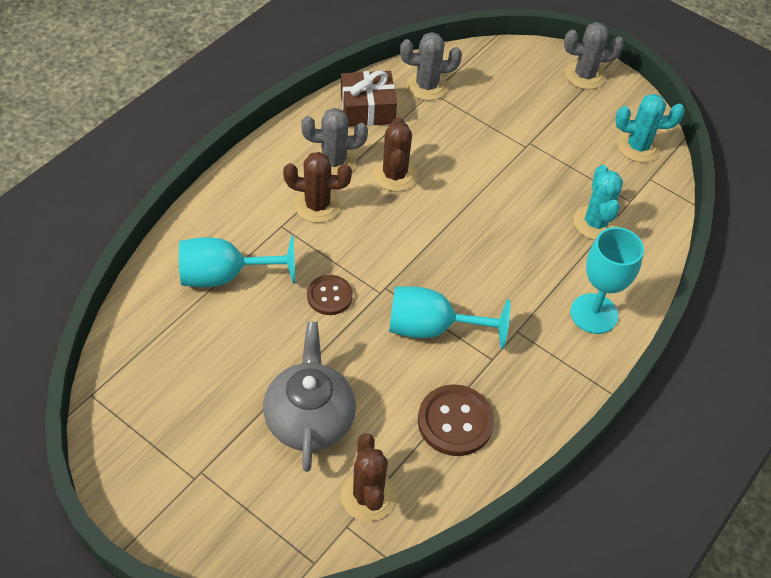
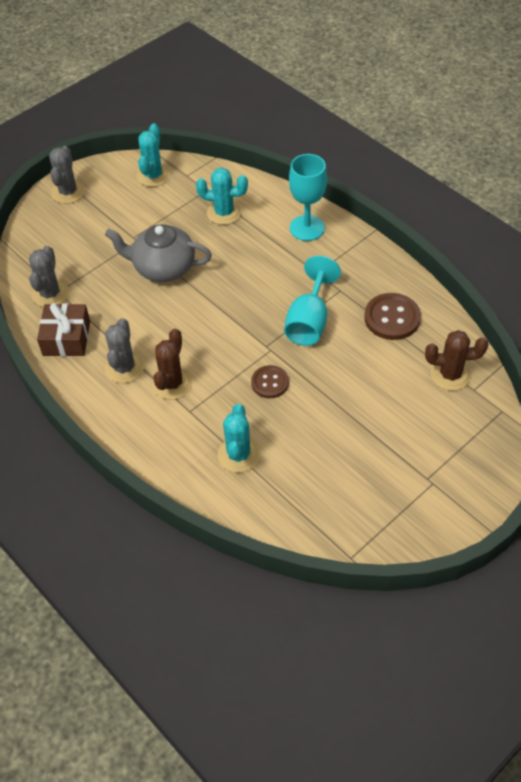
camera: 75 degrees left, 0 degrees up
turquoise goblet [179,236,295,287] -> turquoise cactus [218,404,260,473]
grey teapot [263,322,356,472] -> grey teapot moved to [105,224,212,282]
brown cactus [373,117,417,191] -> none

